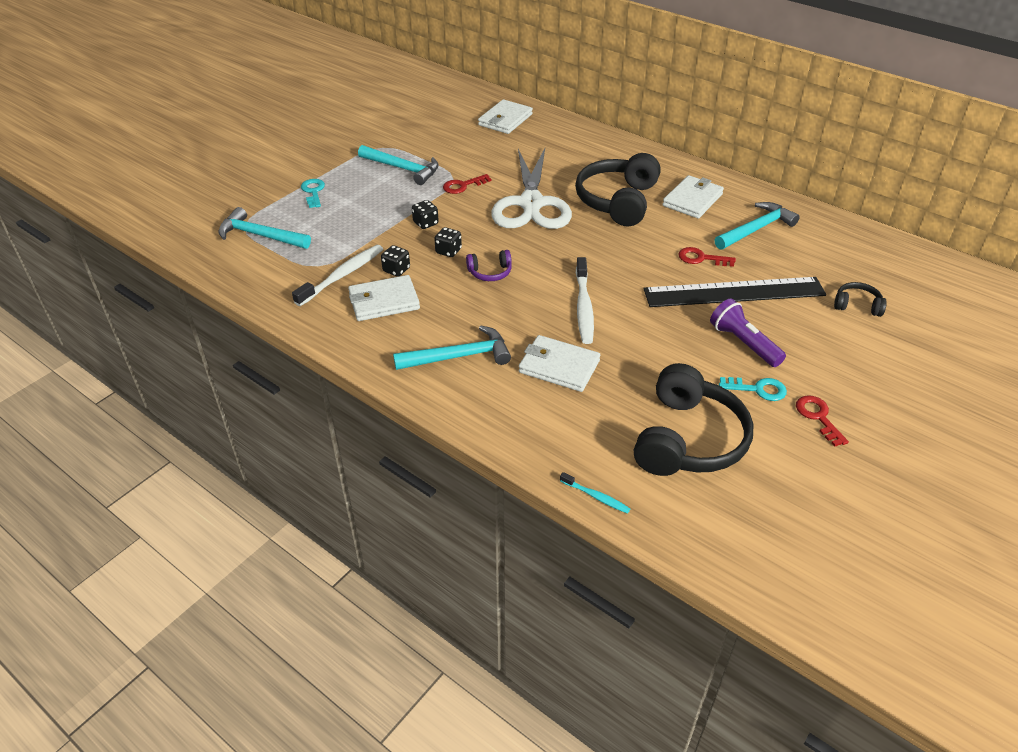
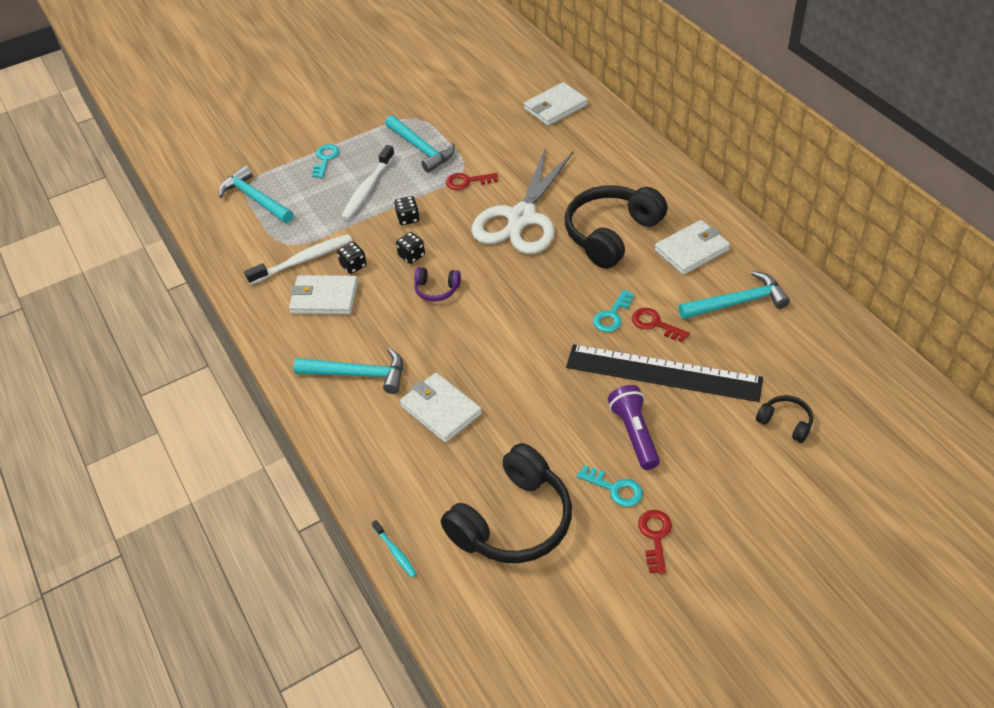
camera: 25 degrees right, 5 degrees up
white toothbrush [576,257,594,344] -> white toothbrush moved to [341,145,395,221]
none -> turquoise key [593,290,635,332]

